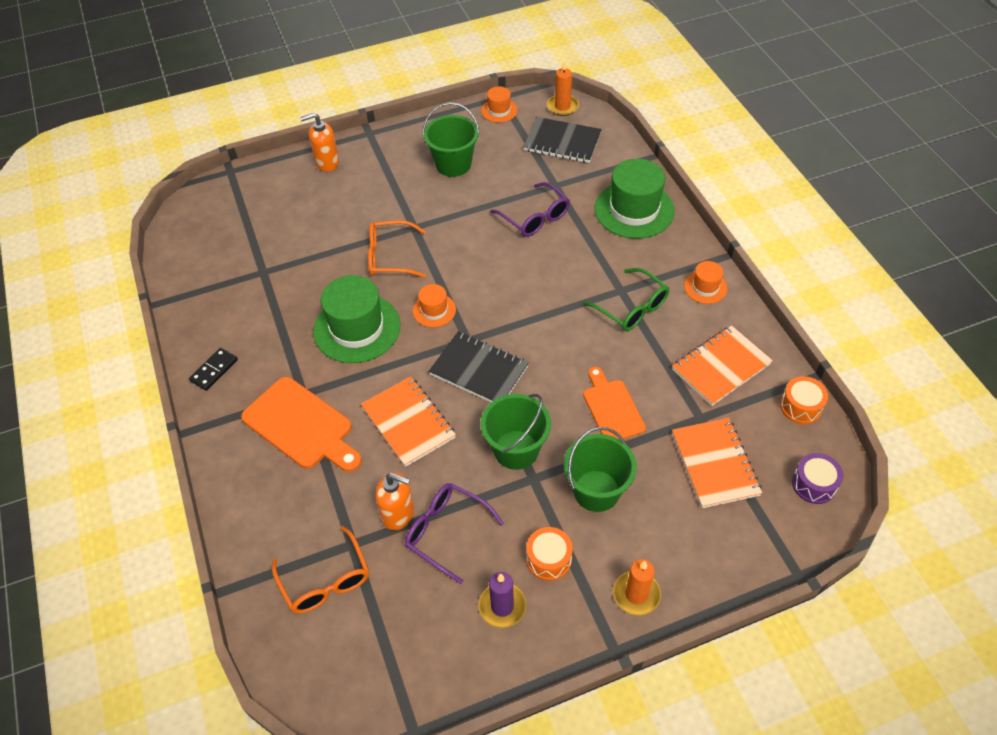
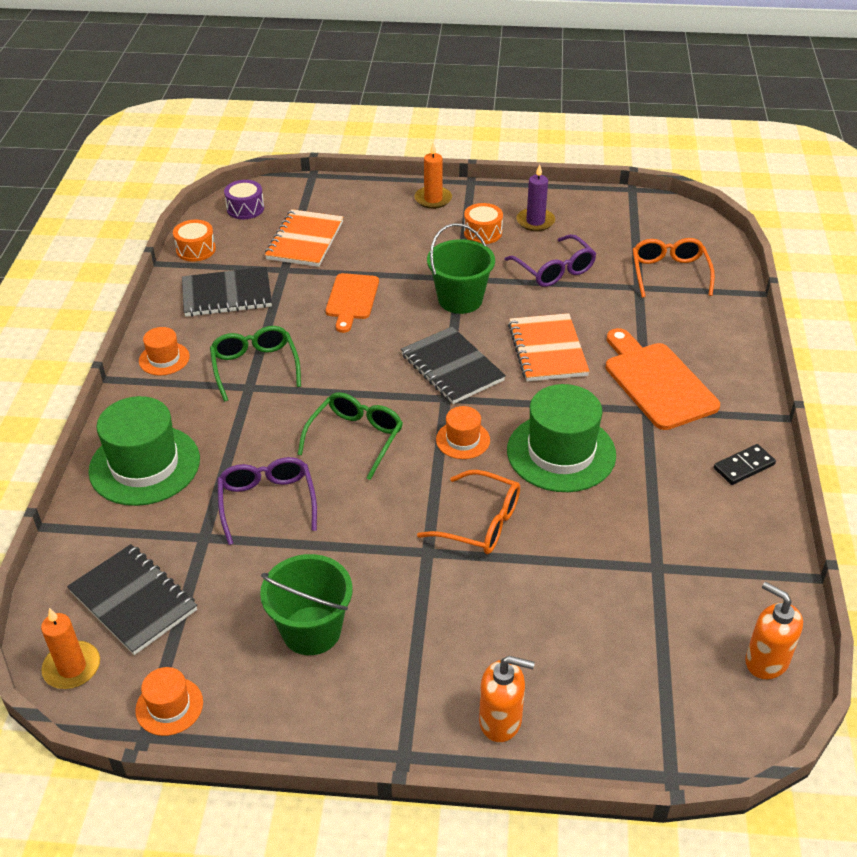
camera: 155 degrees left, 10 degrees down
orange soap dispenser [375,472,414,530] -> orange soap dispenser moved to [745,582,803,679]
green bucket [563,427,637,512] -> none
orange notebook [672,325,773,406] -> black notebook [182,267,272,317]
none -> green glasses [297,392,403,480]

